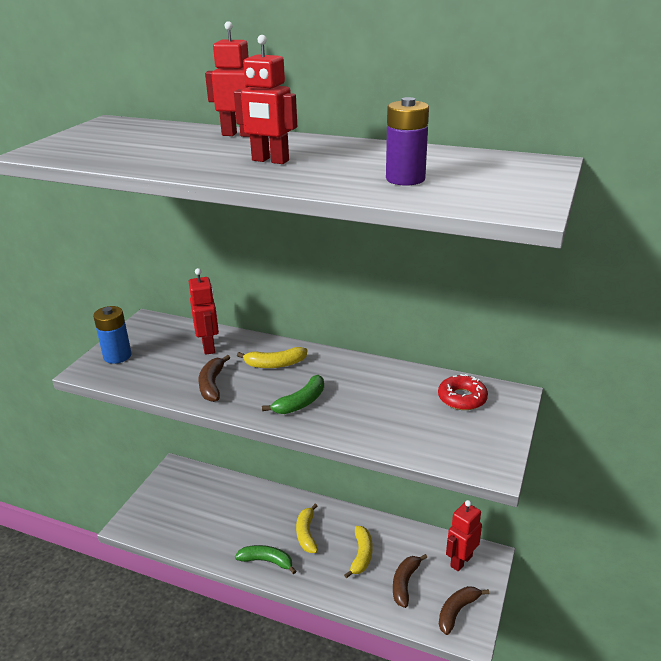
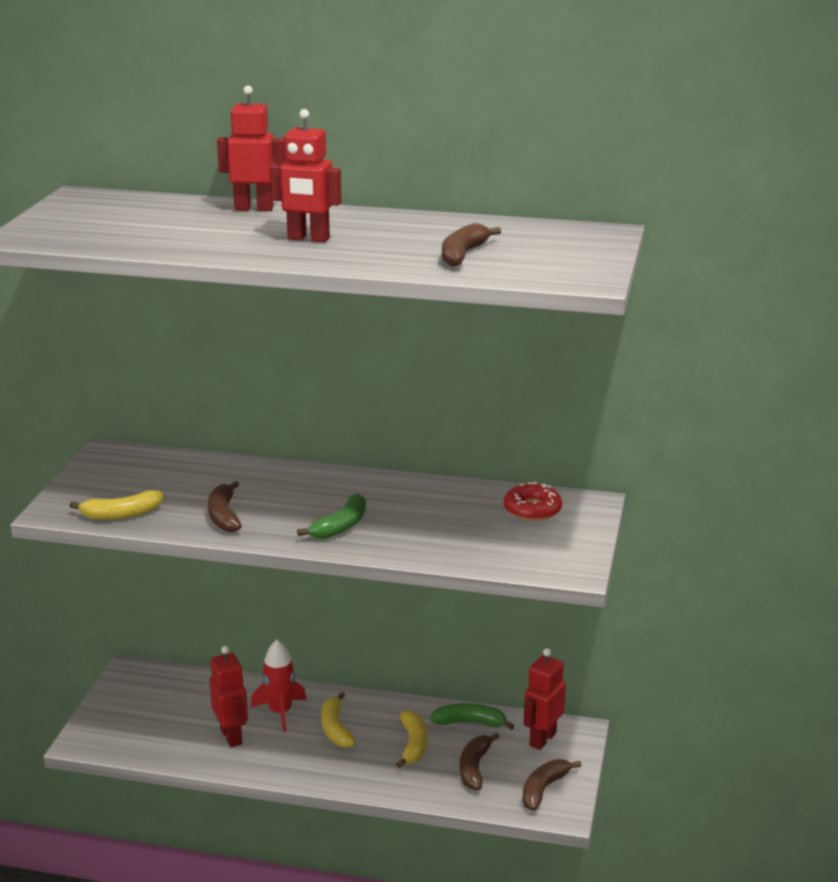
camera: 10 degrees left, 5 degrees down
blue battery [93,306,131,364] -> none
red robot [189,268,219,355] -> red robot moved to [210,646,248,747]
green banana [235,545,296,574] -> green banana moved to [430,703,514,730]
yellow banana [237,347,307,368] -> yellow banana moved to [69,490,163,520]
purple battery [386,97,429,186] -> brown banana [442,223,501,267]
none -> red rocket [251,639,306,732]

